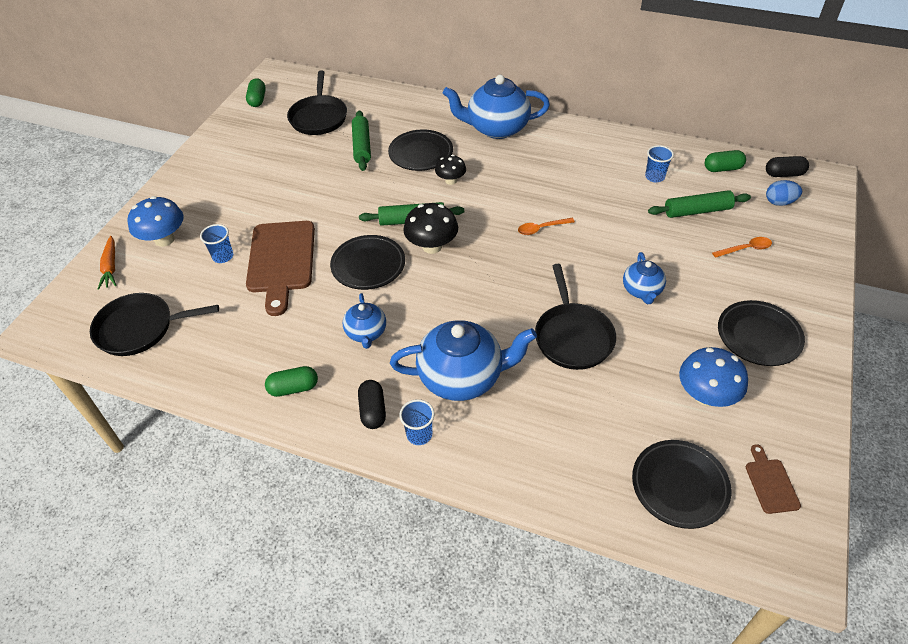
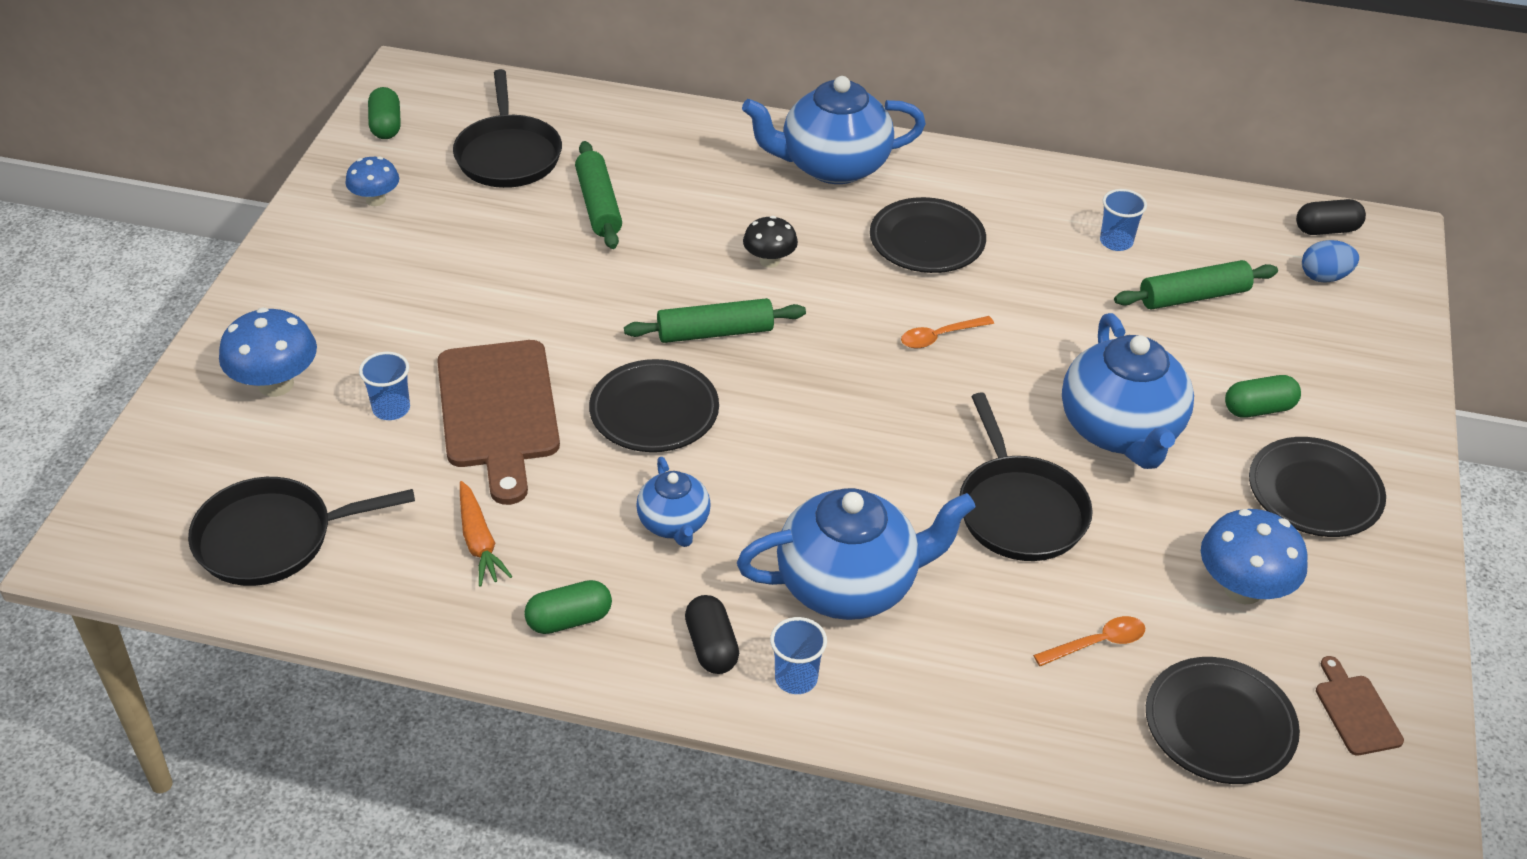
camera: 10 degrees left, 5 degrees down
orange carrot [98,236,117,290] -> orange carrot moved to [460,481,513,586]
black plate [388,129,453,171] -> black plate moved to [870,197,986,273]
black mushroom [403,203,458,254] -> none
blue teapot [623,252,666,304] -> blue teapot [1062,313,1194,469], size x1.85
green capsule [705,150,746,172] -> green capsule moved to [1225,375,1301,417]
orange spoon [712,237,772,258] -> orange spoon moved to [1033,616,1145,666]
none -> blue mushroom [345,156,399,206]

